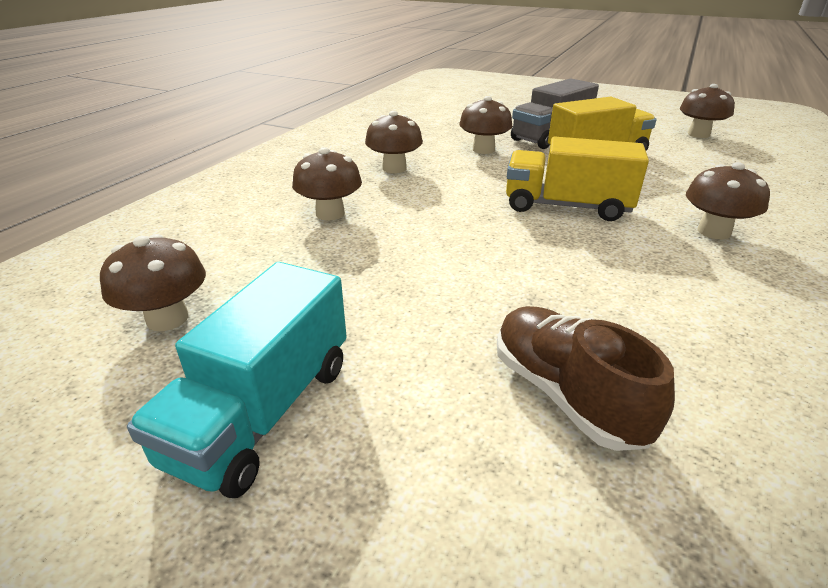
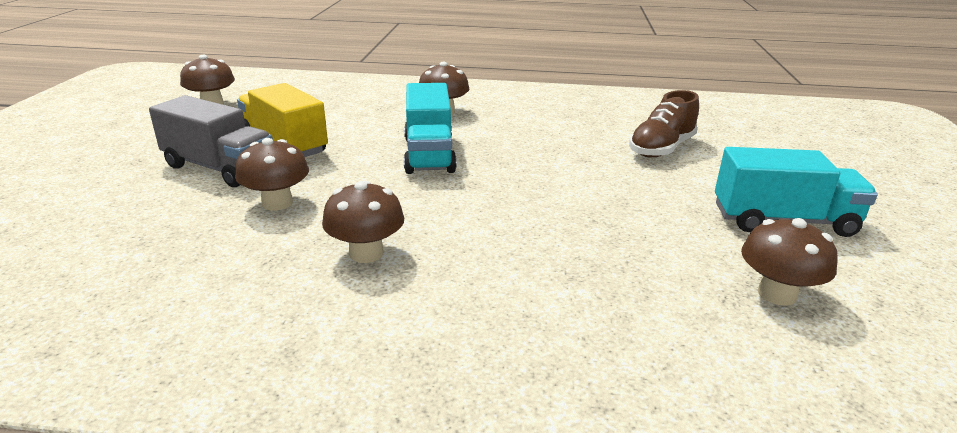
camera: 110 degrees left, 5 degrees down
brown mushroom [292,147,362,221] -> none
yellow truck [506,137,649,221] -> turquoise truck [404,83,457,174]

